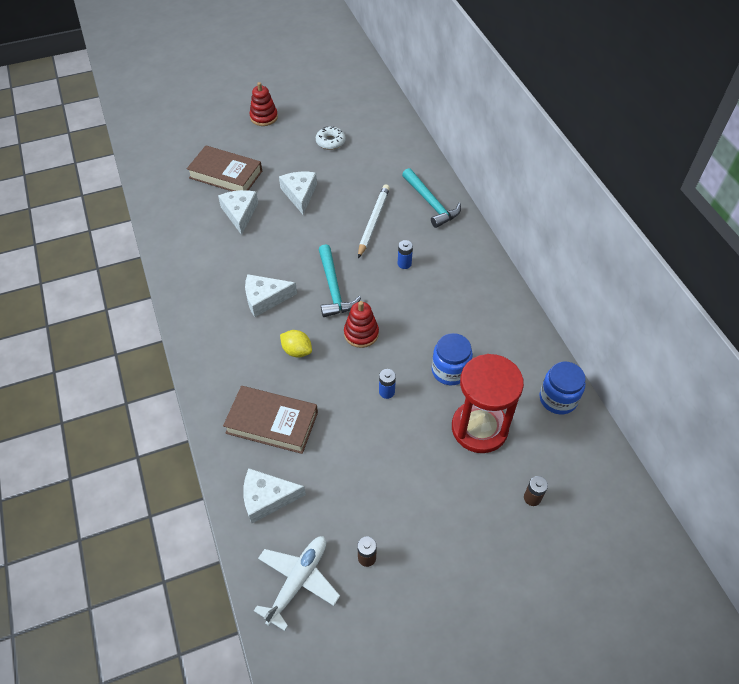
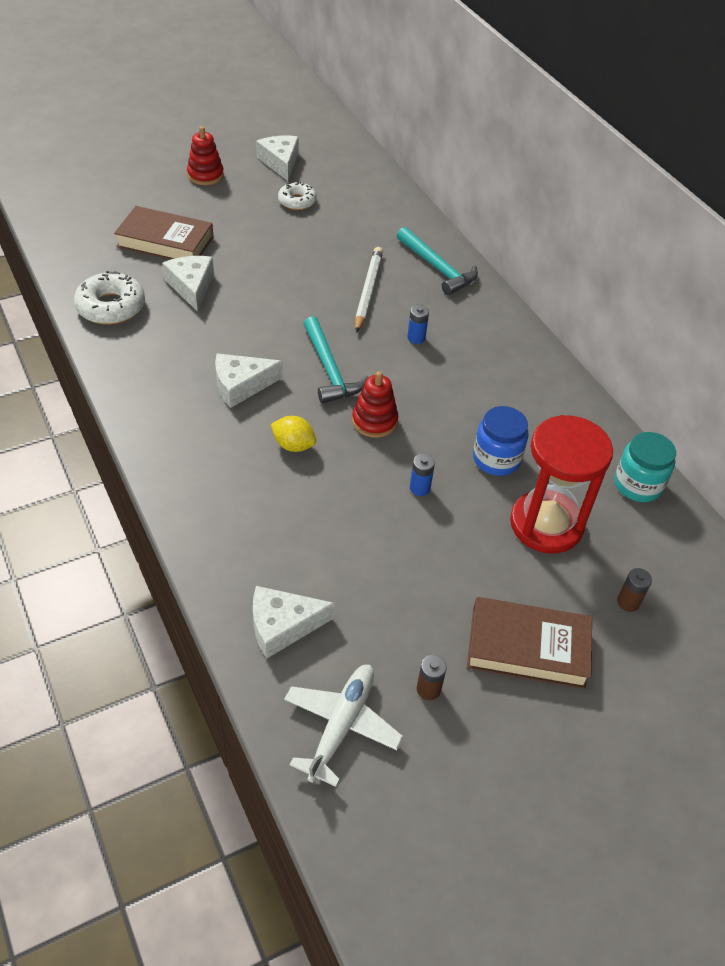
camera: 10 degrees left, 5 degrees down
brown book [223,386,318,454] -> brown book moved to [467,597,592,689]
white cheese [279,172,317,214] -> white cheese moved to [256,136,299,181]
blue jar [539,362,586,414] -> turquoise jar [614,432,676,502]
none -> white donut [74,271,145,325]

